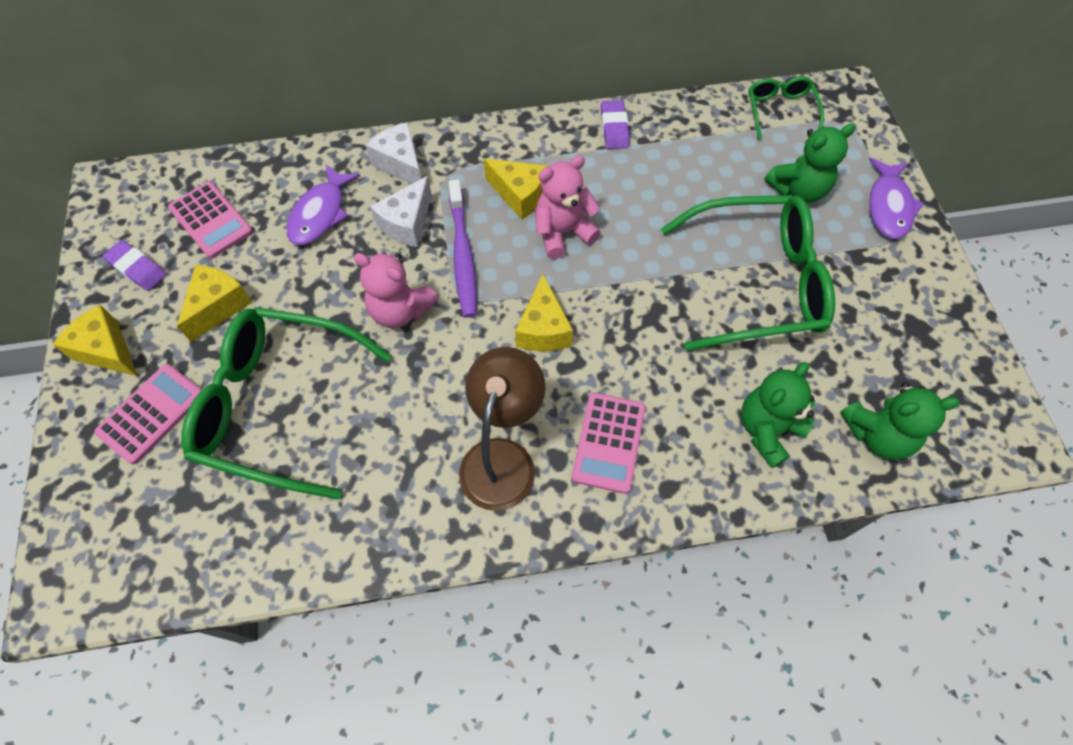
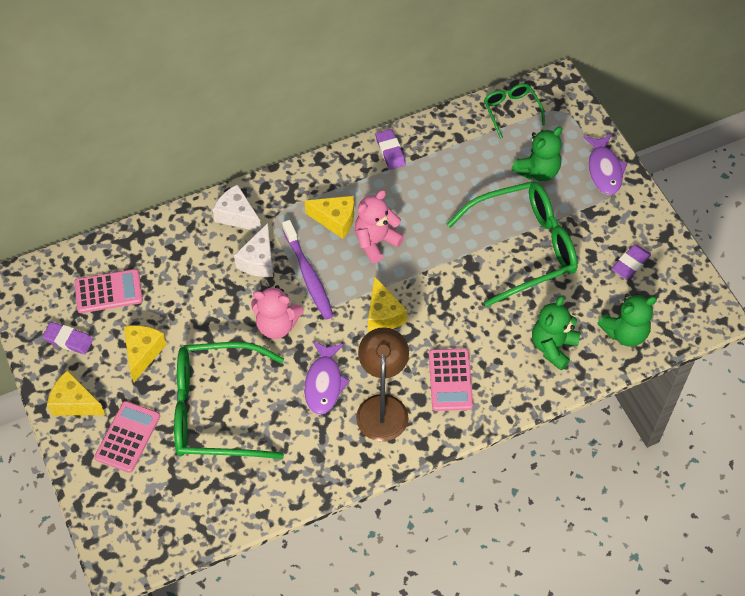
camera: 15 degrees left, 5 degrees down
pink calculator [168,181,253,258] -> pink calculator turned 45 degrees counterclockwise [74,269,143,313]
purple fish [287,165,360,245] -> purple fish moved to [304,341,350,415]
none -> purple eraser [611,244,651,279]

